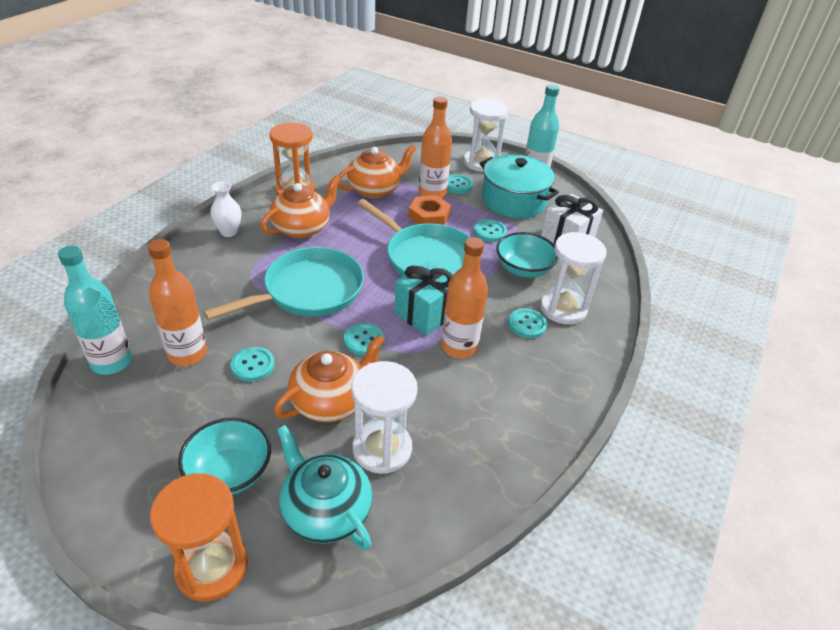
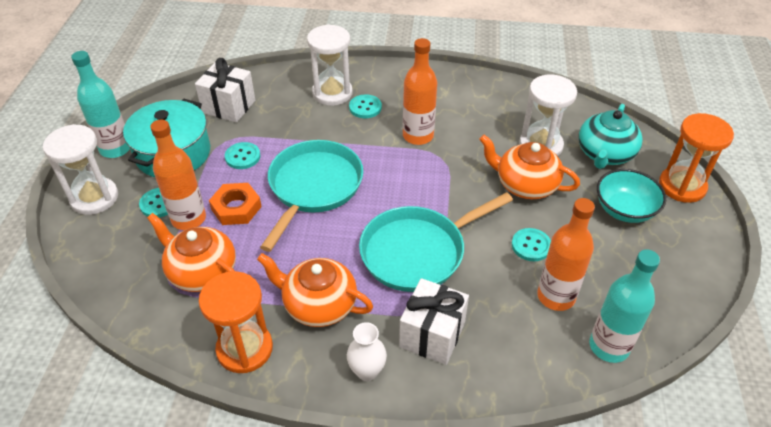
camera: 110 degrees left, 5 degrees up
turquoise pan [203,247,364,320] -> turquoise pan turned 60 degrees counterclockwise [359,192,513,292]
turquoise button [344,323,384,355] -> none
turquoise gift [394,261,453,336] -> none
turquoise bowl [496,232,559,278] -> none
none -> white gift [399,278,469,365]

